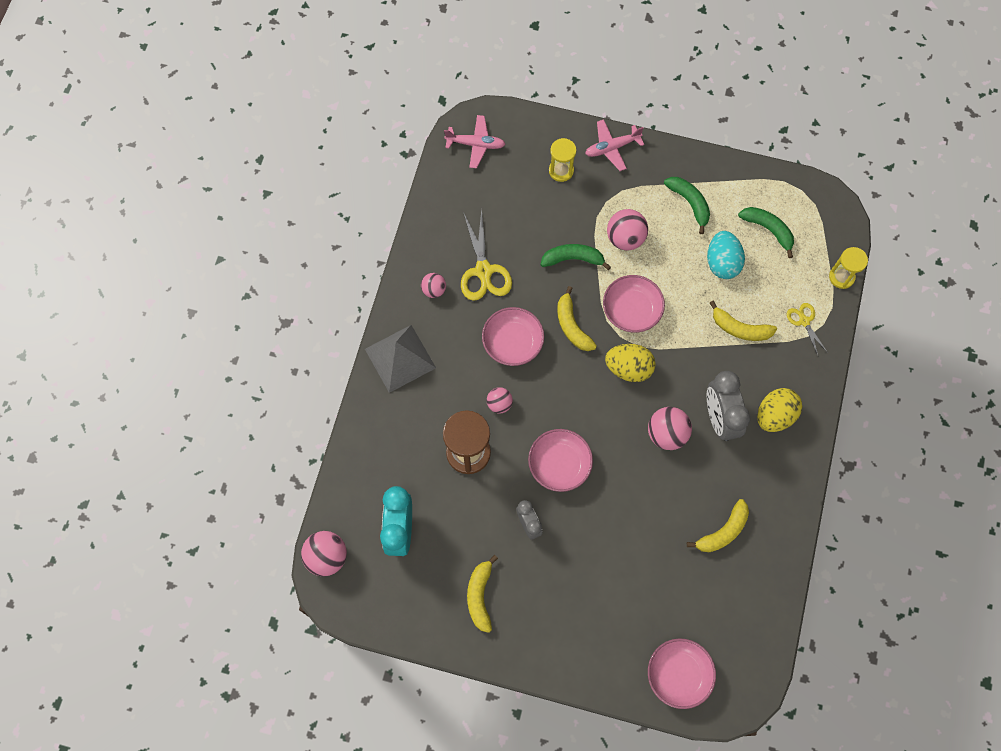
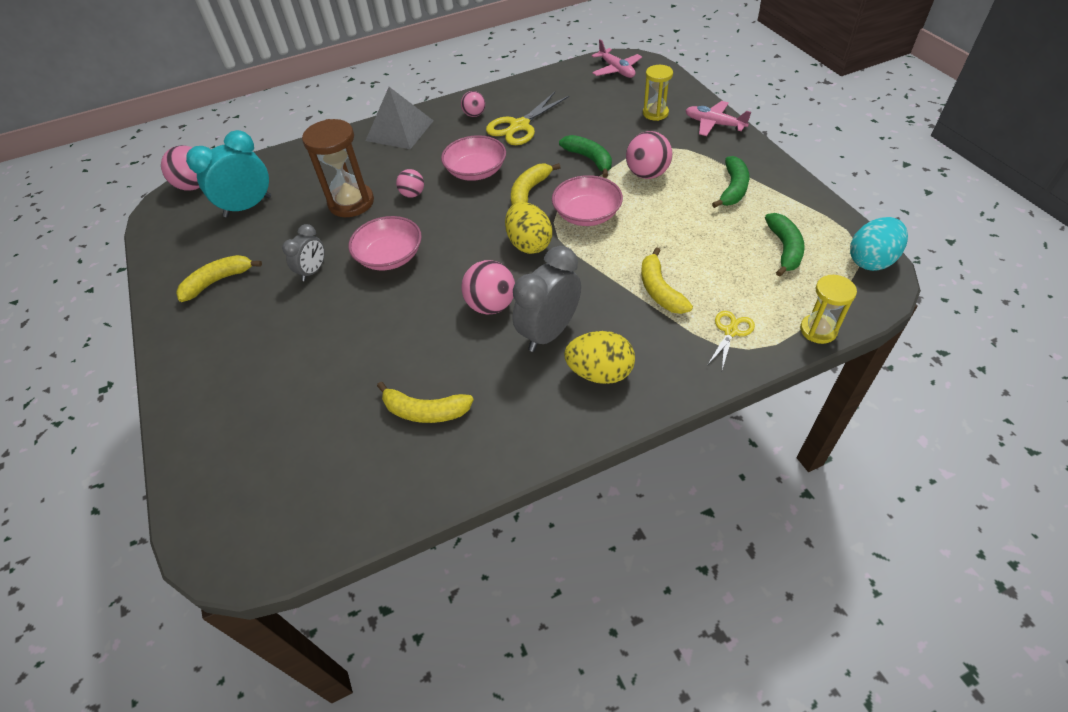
camera: 55 degrees right, 20 degrees down
pink bowl [648,638,716,709] -> none
turquoise egg [707,231,745,279] -> turquoise egg moved to [850,217,908,271]

